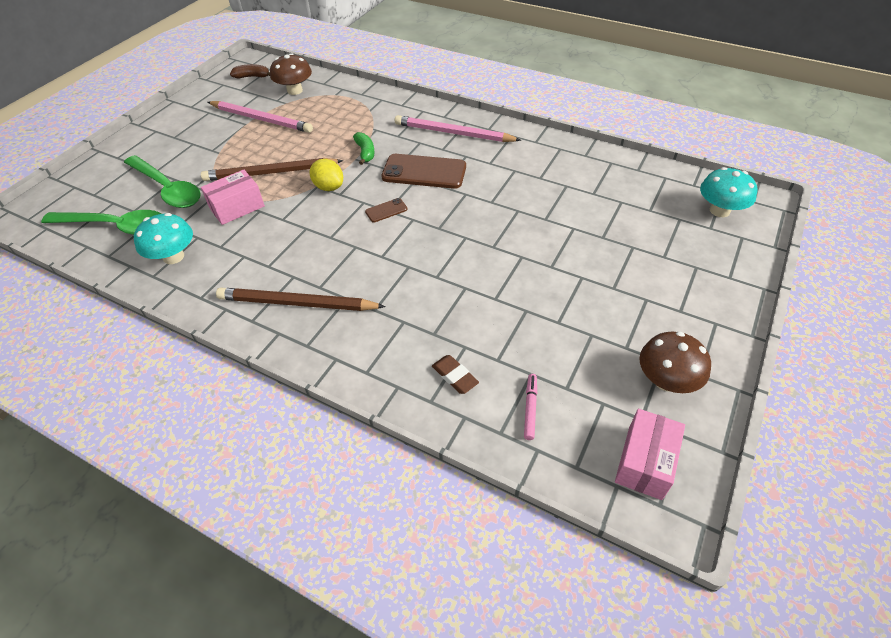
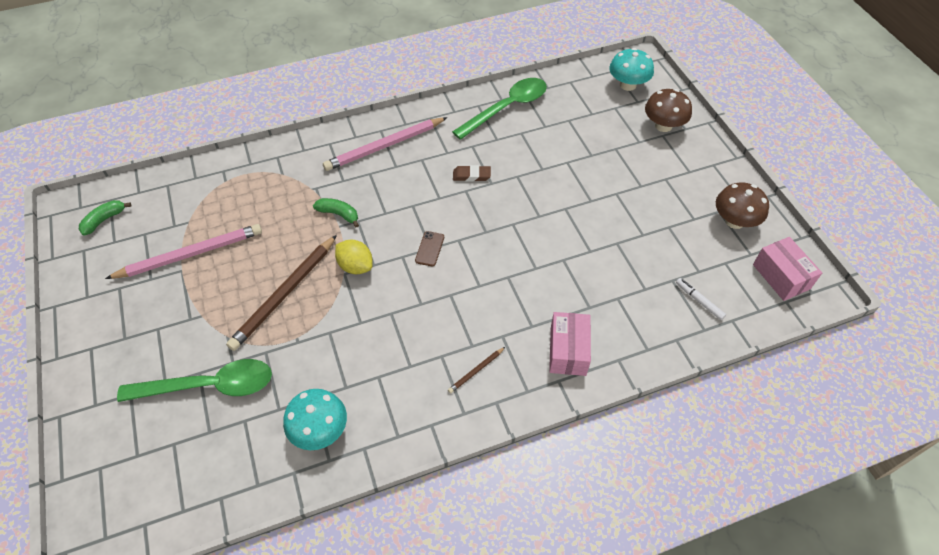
camera: 50 degrees left, 5 degrees up
green spoon [41,210,161,235] -> green spoon moved to [452,78,547,140]
pink box [201,170,265,225] -> pink box moved to [549,312,591,376]
brown pencil [216,288,386,311] -> brown pencil [448,347,505,393], size x0.44
brown banana [230,64,270,79] -> green banana [79,200,131,236]
brown mushroom [270,53,312,95] -> brown mushroom moved to [645,89,692,132]
yellow lemon [310,159,343,191] -> yellow lemon turned 45 degrees clockwise [335,240,373,274]
brown phone [381,154,466,189] -> none
brown eraser [432,355,479,394] -> brown eraser moved to [453,165,491,182]
pink marker [524,374,537,440] -> white marker [676,278,726,320]

